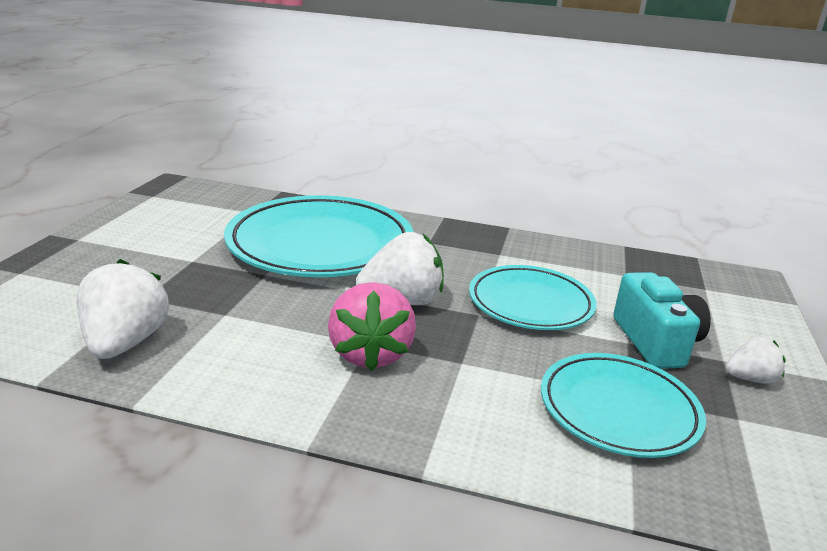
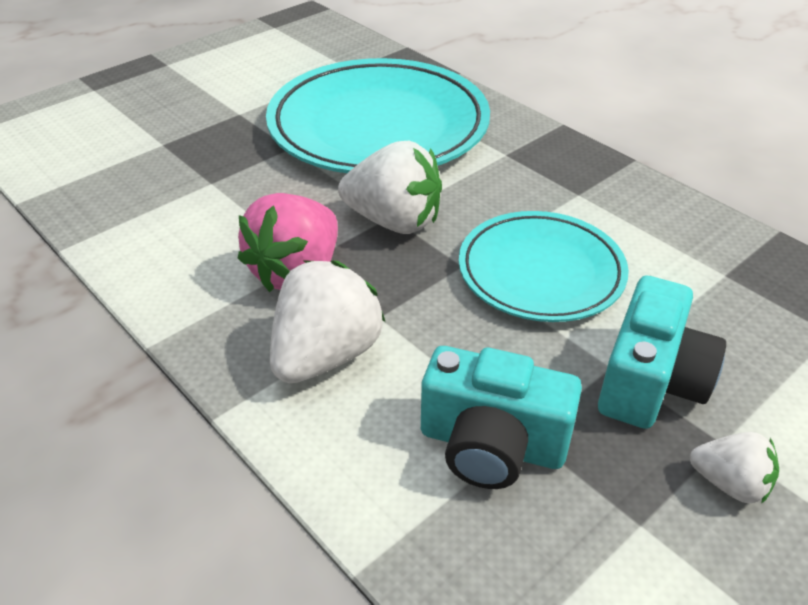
camera: 35 degrees right, 15 degrees up
white strawberry [77,259,169,359] -> white strawberry moved to [270,260,385,383]
turquoise plate [541,353,706,458] -> turquoise camera [421,346,582,489]

